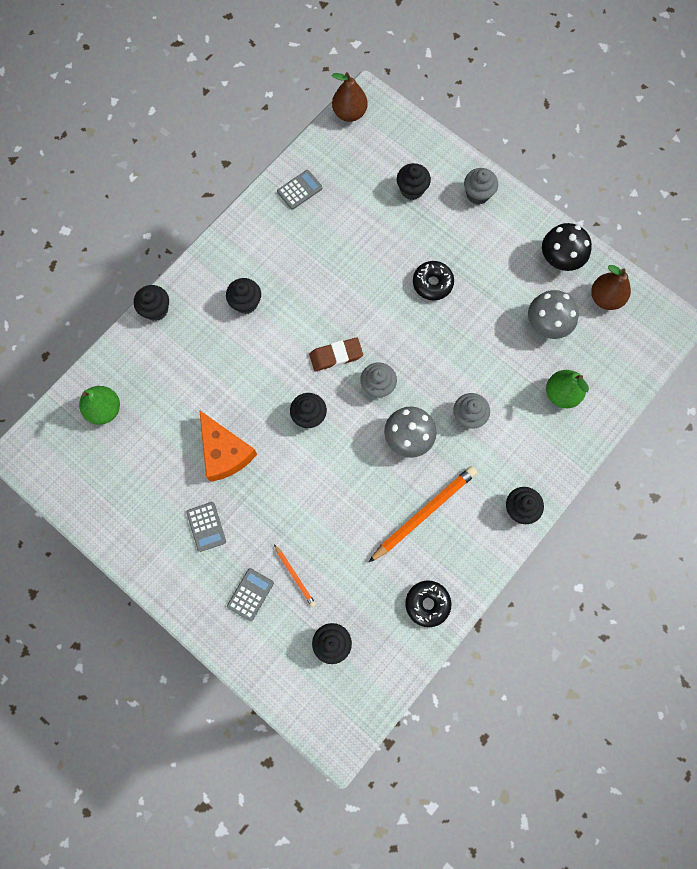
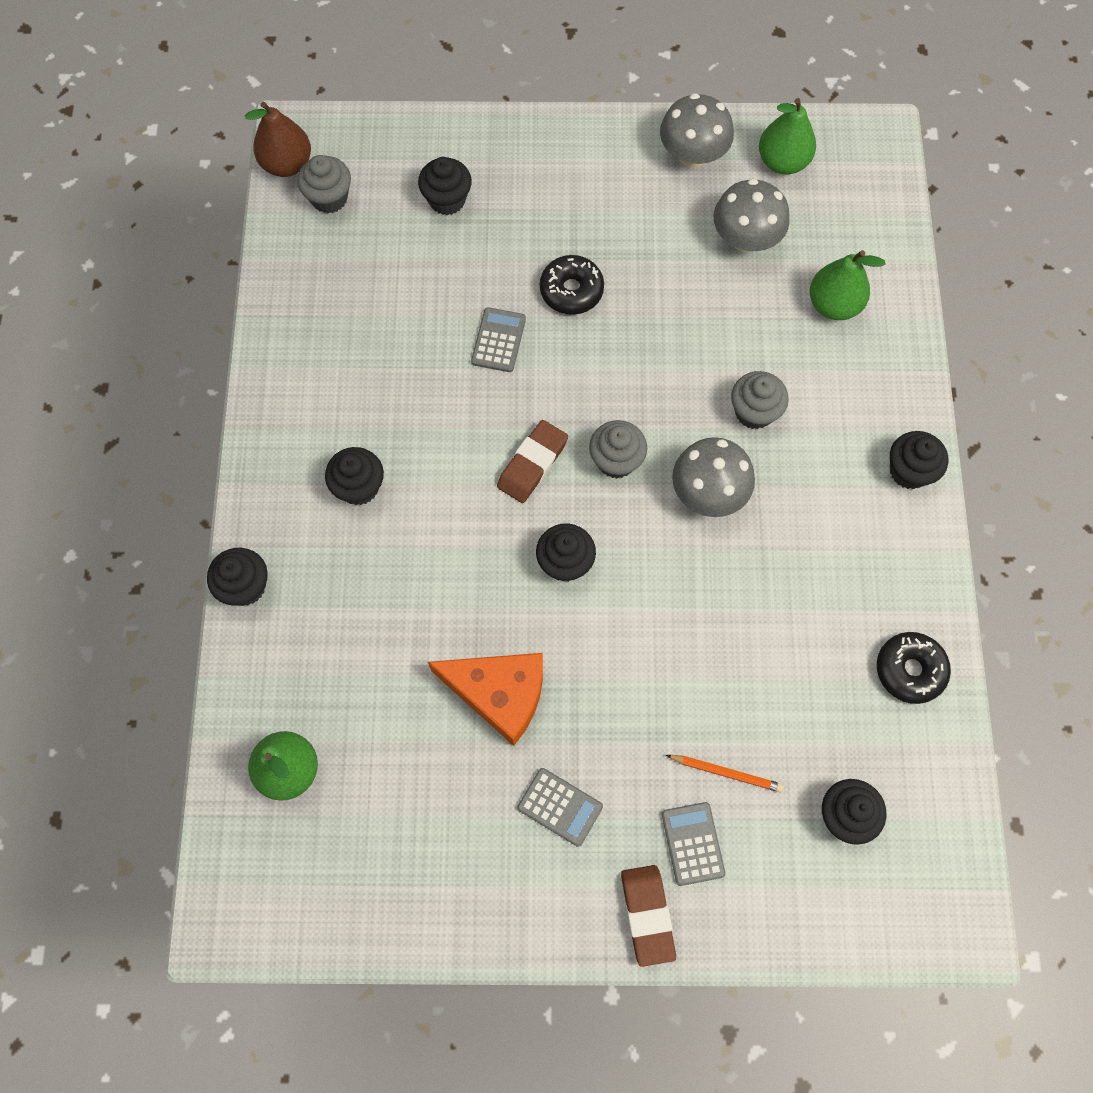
camera: 40 degrees left, 5 degrees down
grey calculator [277,170,323,210] -> grey calculator moved to [471,307,526,372]
orange pencil [368,466,477,563] -> none
grey cupcake [464,168,498,204] -> grey cupcake moved to [297,155,351,213]
black mushroom [542,223,592,271] -> grey mushroom [660,93,734,168]
brown pear [591,265,631,310] -> green pear [759,98,816,175]
none -> brown eraser [621,865,676,967]

